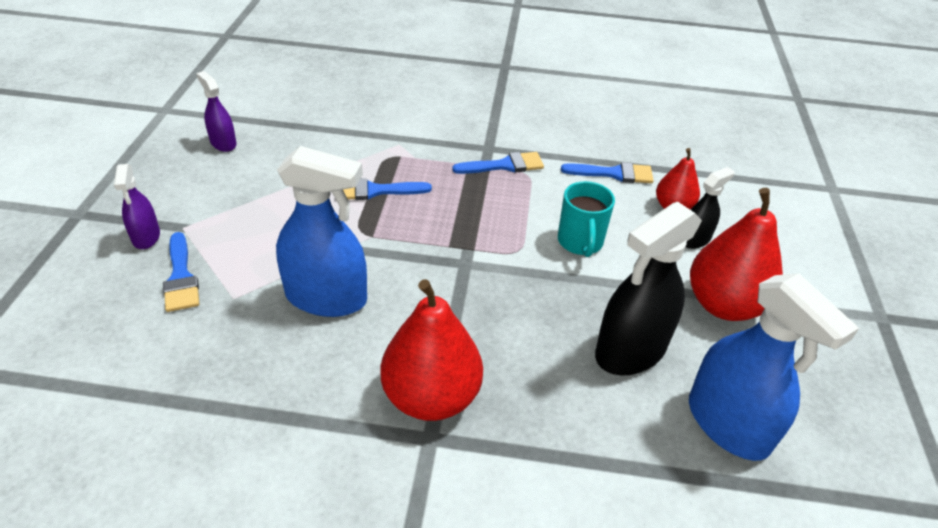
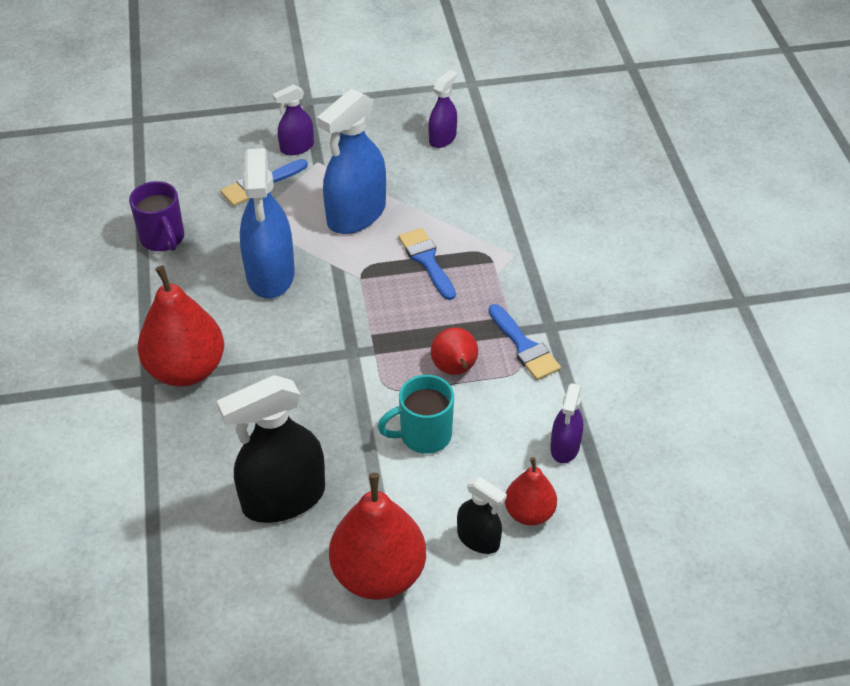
camera: 75 degrees right, 5 degrees up
blue brush [561,162,654,183] -> purple spray bottle [550,383,583,463]
black spray bottle [595,202,702,375] -> black spray bottle turned 60 degrees counterclockwise [217,375,325,523]
blue spray bottle [689,273,859,461] -> blue spray bottle moved to [317,88,386,234]
none -> purple mug [129,181,184,251]
none -> red pear [431,327,478,375]

